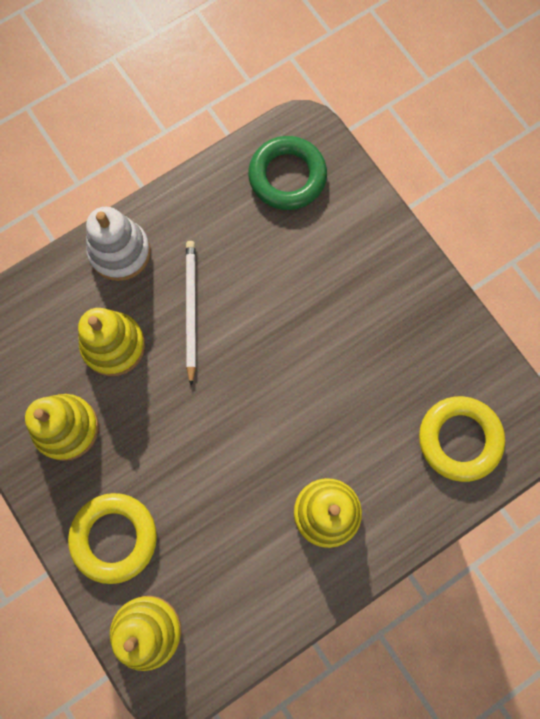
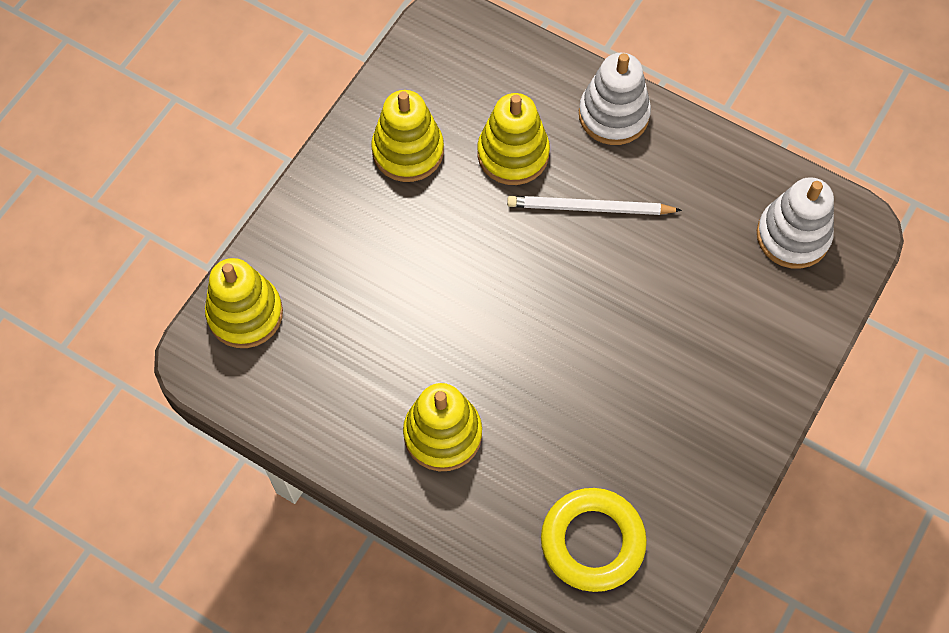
camera: 65 degrees right, 10 degrees down
yellow ring [68,493,157,584] -> none
white pencil [186,241,196,386] -> white pencil turned 150 degrees counterclockwise [507,196,682,215]
green ring [248,136,327,210] -> white stacking toy [757,177,834,269]

